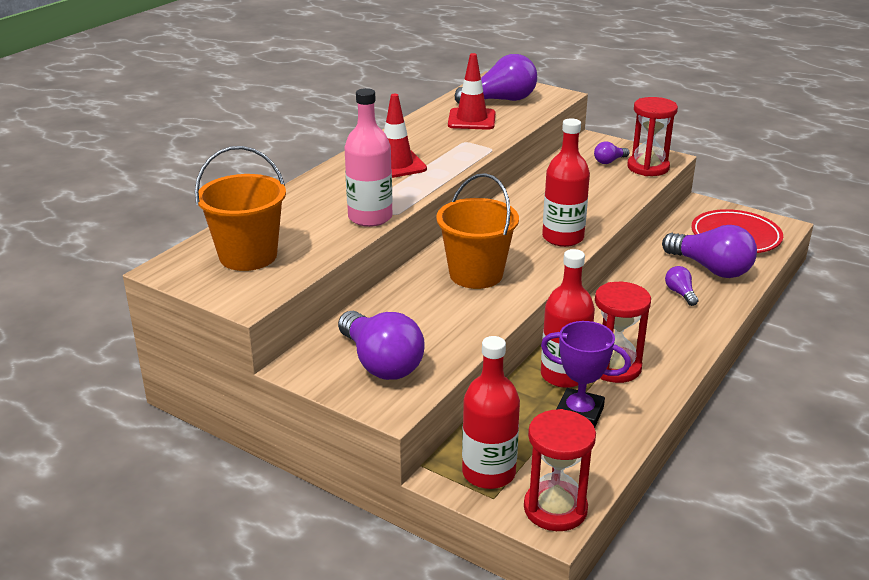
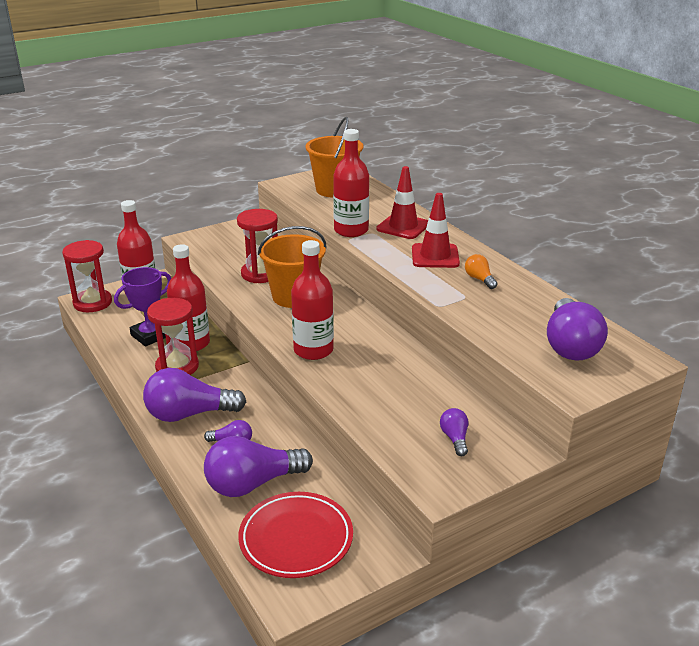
camera: 115 degrees right, 0 degrees up
purple light bulb [338,311,425,380] -> purple light bulb moved to [143,368,246,422]
pink bottle [344,88,393,227] -> red bottle [333,129,369,237]
red traffic cone [448,53,495,130] -> red traffic cone moved to [376,166,428,239]
red hourglass [627,97,678,176] -> red hourglass moved to [237,209,278,283]
none -> orange light bulb [465,254,498,289]

